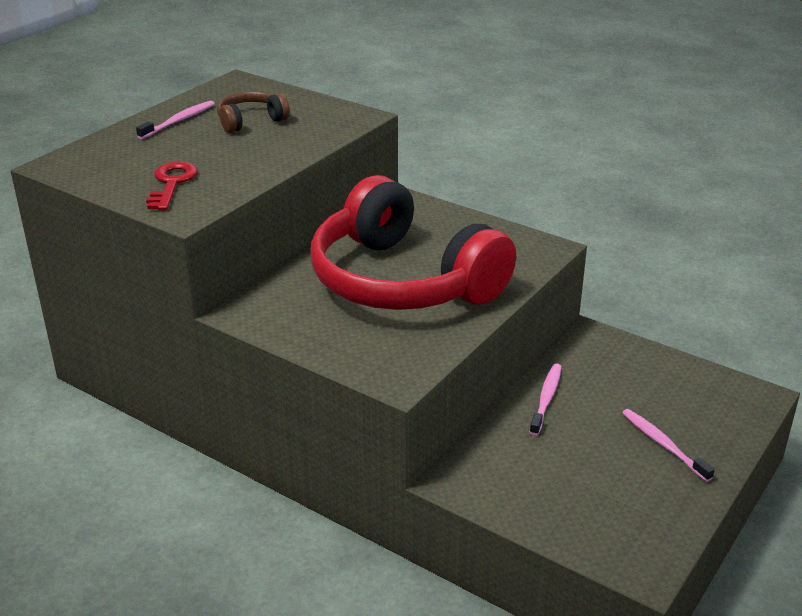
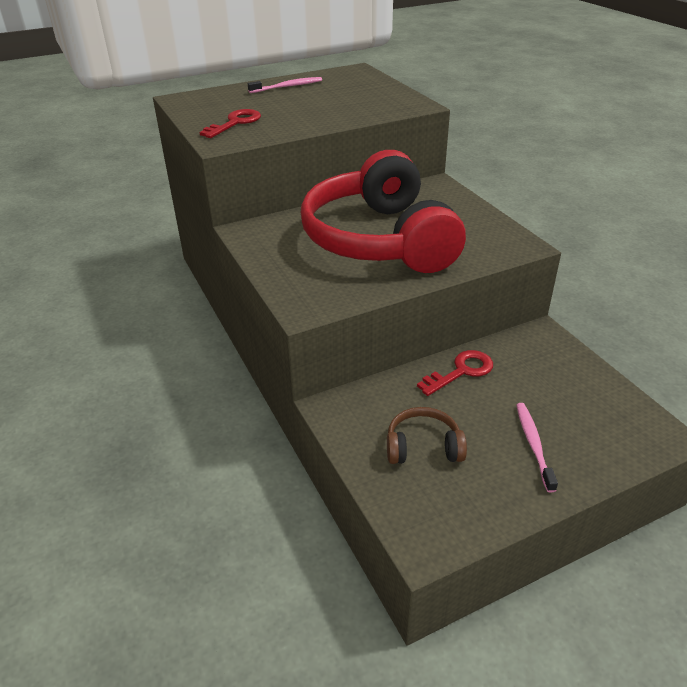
camera: 30 degrees right, 5 degrees up
brown headphones [217,92,290,133] -> brown headphones moved to [387,407,467,464]
pink toothbrush [529,363,562,436] -> red key [417,350,493,396]

